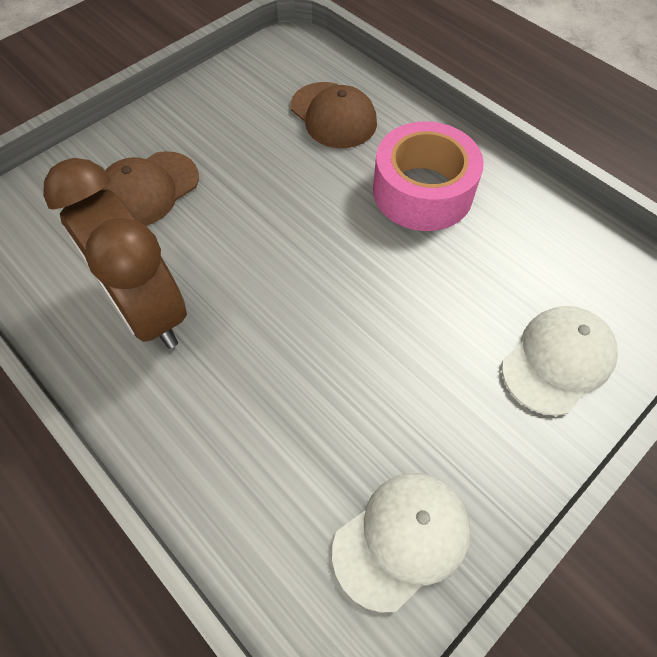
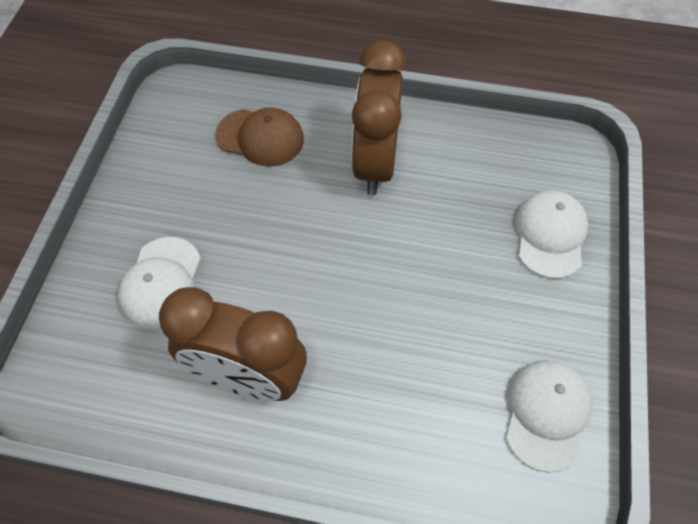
camera: 35 degrees left, 0 degrees up
brown cap [101,151,199,226] -> white cap [118,237,201,329]
pink tape [373,122,484,231] -> brown clock [351,40,406,195]

